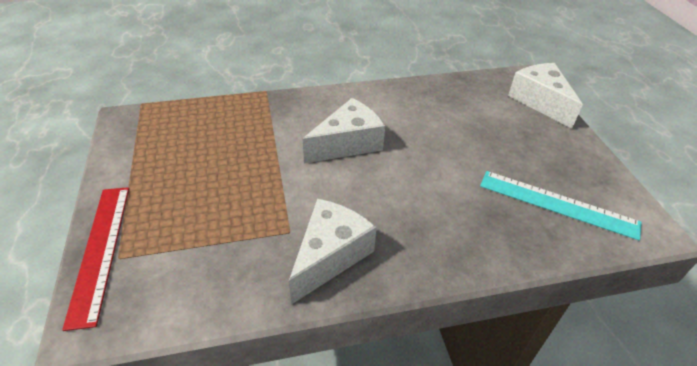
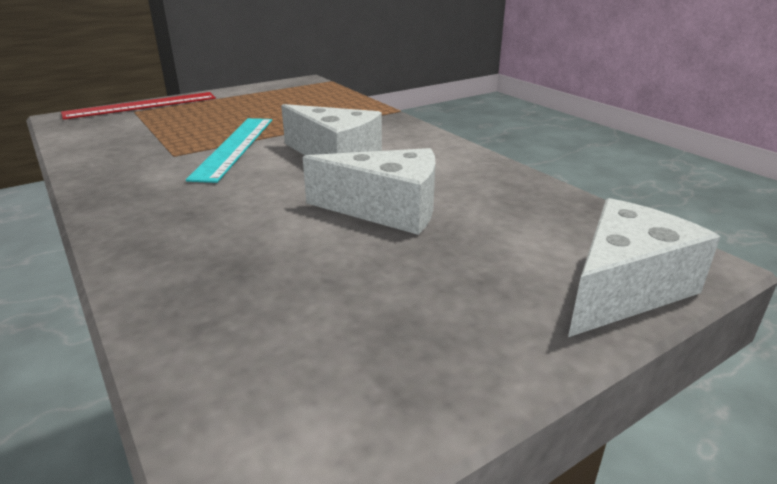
camera: 70 degrees right, 15 degrees down
white cheese [289,199,377,305] -> white cheese moved to [303,148,435,235]
turquoise ruler [480,171,642,240] -> turquoise ruler moved to [186,118,272,183]

